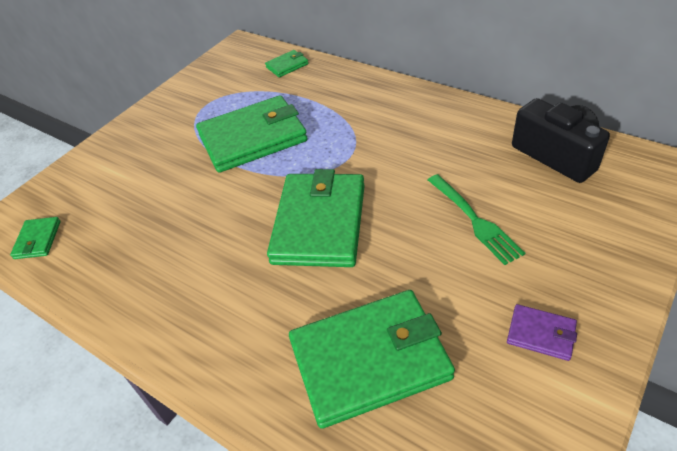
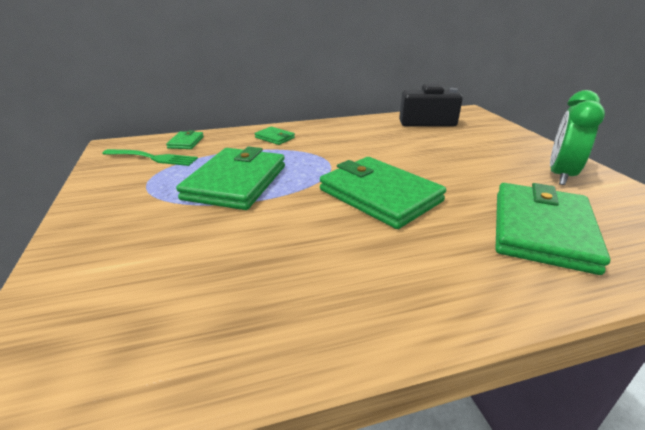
camera: 55 degrees left, 15 degrees down
green wallet [10,217,61,259] -> green wallet moved to [255,127,295,145]
green fork [428,174,525,265] -> green fork moved to [102,149,198,166]
purple wallet [507,304,577,361] -> green clock [550,90,605,185]

